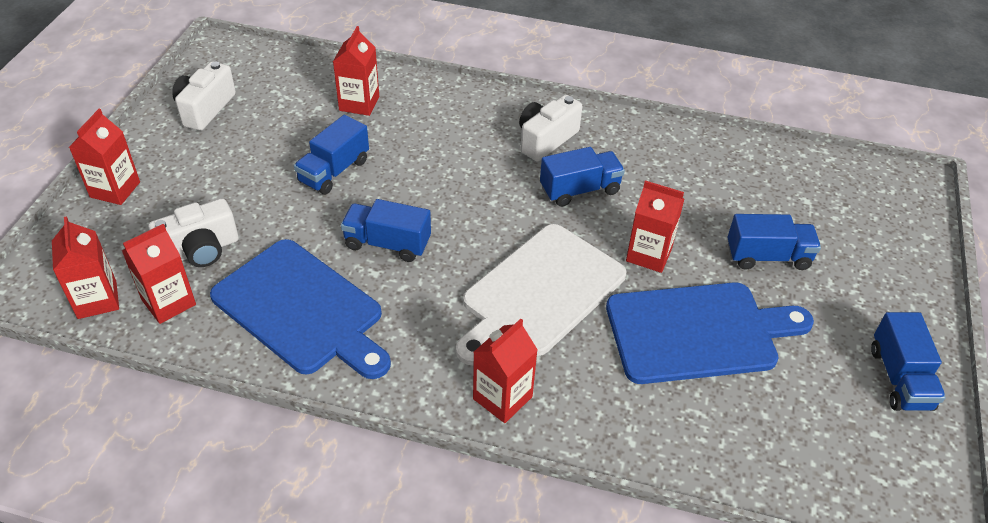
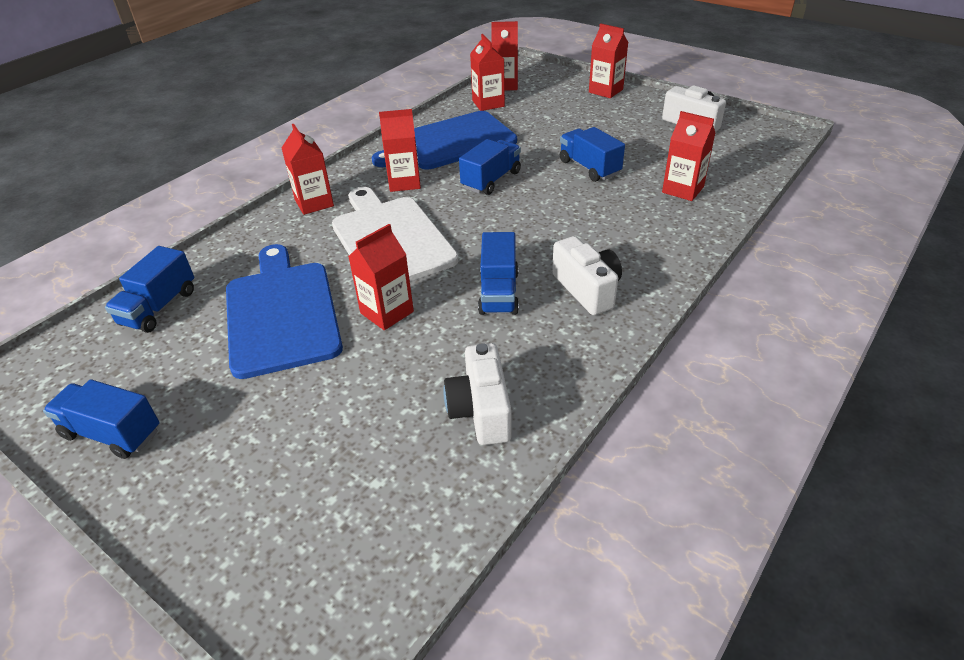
camera: 115 degrees right, 5 degrees down
white camera [149,198,239,267] -> white camera moved to [443,343,512,445]
blue cutting board [606,282,814,384] -> blue cutting board turned 150 degrees clockwise [226,244,343,379]
blue truck [727,214,821,270] -> blue truck moved to [105,246,194,333]
none -> red carton [379,109,421,192]

